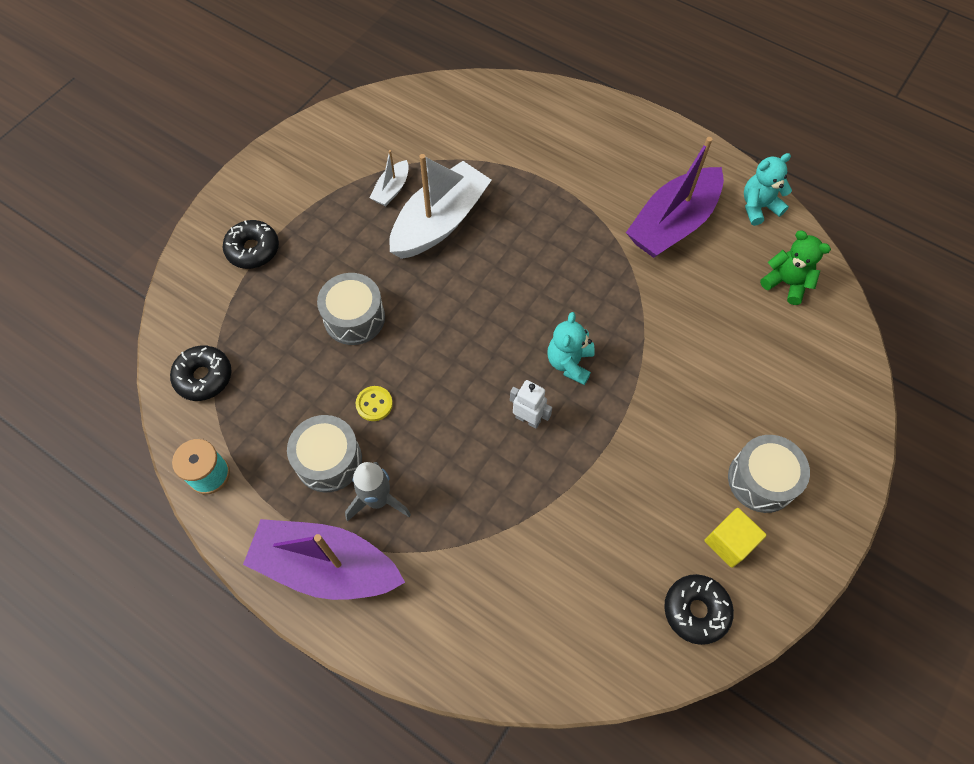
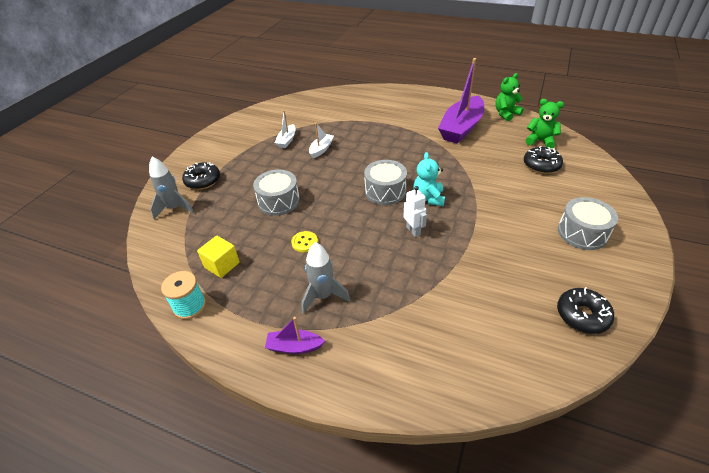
camera: 10 degrees left, 20 degrees down
black donut [170,345,232,401] -> black donut moved to [524,146,563,174]
purple boat [243,519,405,600] -> purple boat [265,317,325,354], size x0.46
grey drum [287,415,362,492] -> grey drum moved to [364,160,407,205]
white boat [389,154,492,259] -> white boat [309,123,334,158], size x0.46
white robot [510,380,552,429] -> white robot turned 45 degrees clockwise [403,186,427,237]
yellow cube [704,508,766,568] -> yellow cube moved to [197,236,240,278]
turquoise teddy bear [744,153,792,226] -> green teddy bear [495,73,524,121]
none -> grey rocket [149,156,194,219]

